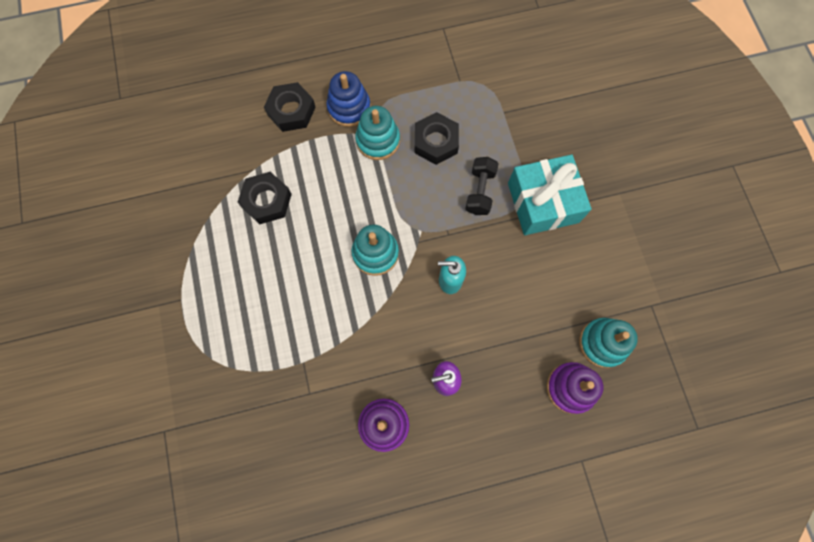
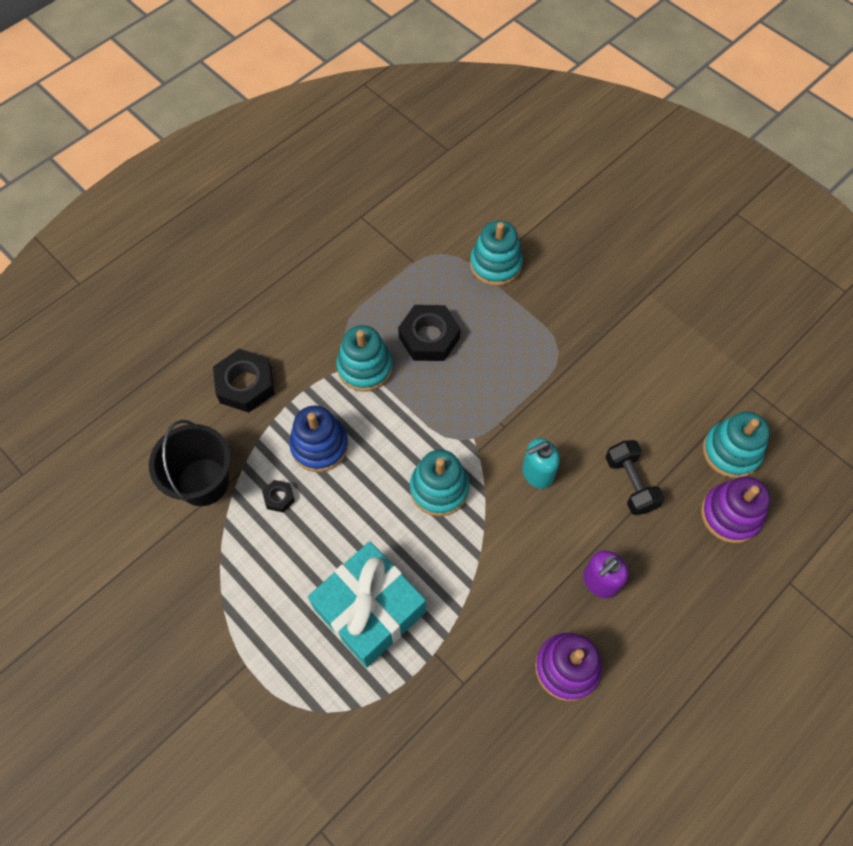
camera: 30 degrees left, 10 degrees down
black nut [238,172,292,224] -> black nut [262,480,295,512], size x0.49
blue stacking toy [326,71,371,127] -> blue stacking toy moved to [289,406,349,472]
black dumbbell [465,157,499,215] -> black dumbbell moved to [606,440,665,515]
turquoise gift [508,155,591,235] -> turquoise gift moved to [308,542,426,668]
none -> black bucket [149,420,231,506]
none -> turquoise stacking toy [470,220,523,286]

